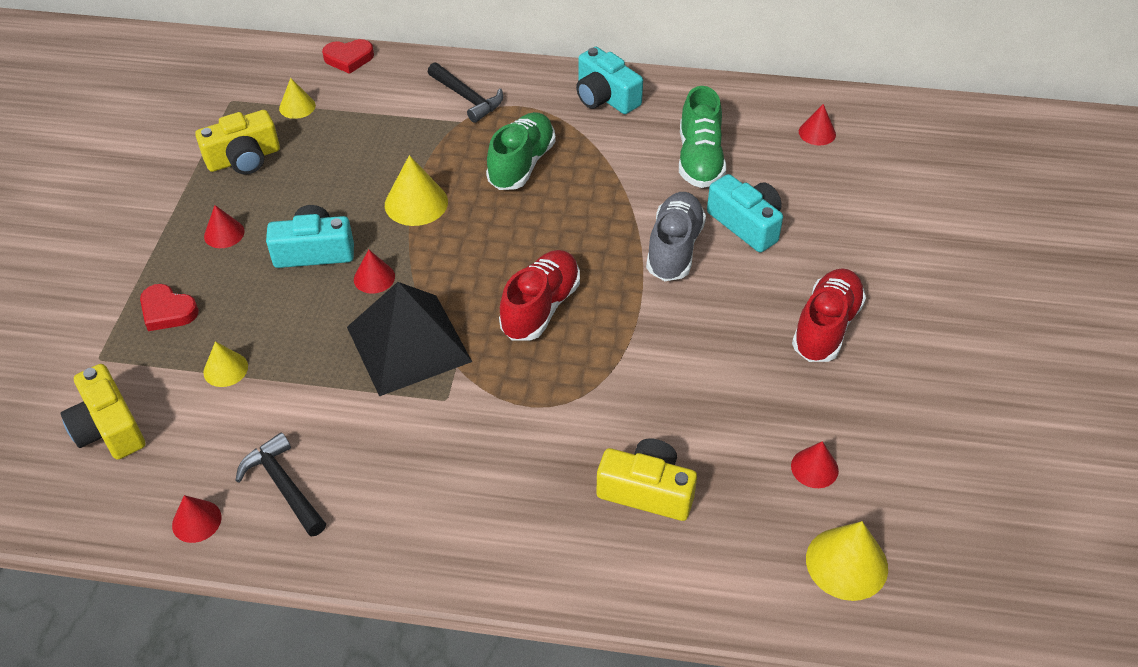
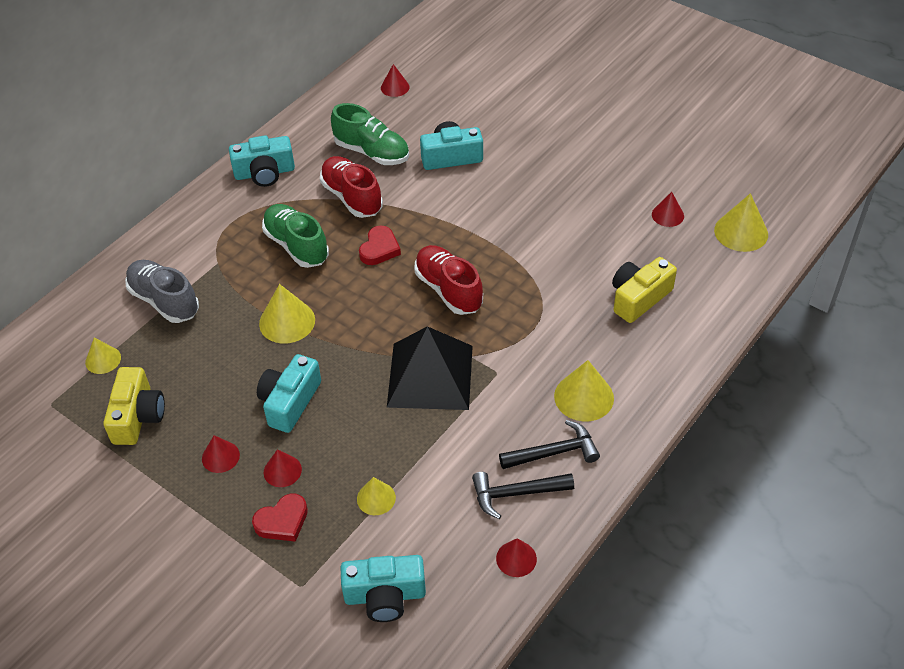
camera: 60 degrees left, 0 degrees up
yellow camera [61,364,146,459] -> turquoise camera [341,555,426,622]
red heart [322,39,374,74] -> red heart moved to [359,225,401,265]
red cone [354,249,395,294] -> red cone moved to [264,449,302,487]
black hammer [428,62,503,123] -> black hammer moved to [499,420,600,469]
grey shoe [646,192,706,281] -> grey shoe moved to [125,260,199,323]
red shoe [792,269,866,362] -> red shoe moved to [320,156,383,218]
none -> yellow cone [554,360,614,421]

